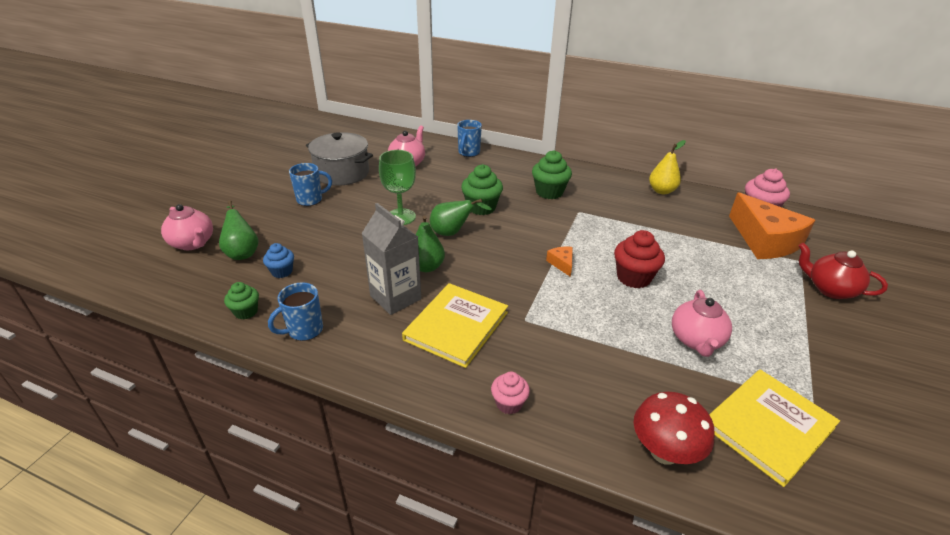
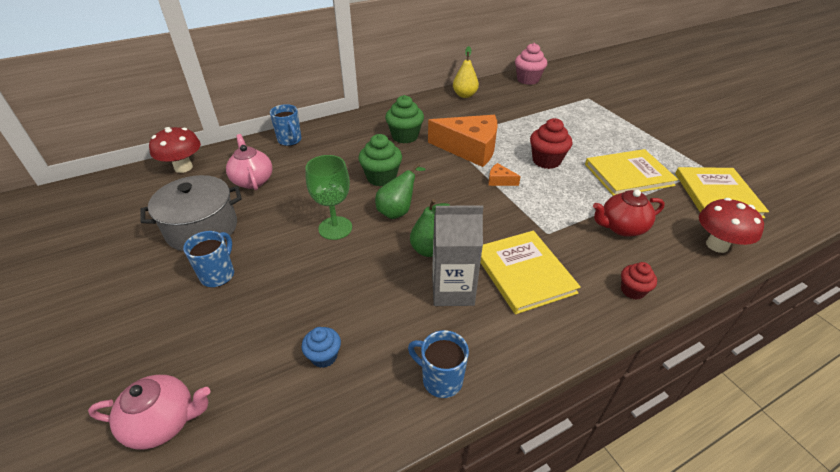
camera: 50 degrees left, 5 degrees up
green pear [219,200,259,260] -> none
green cupcake [224,282,259,319] -> none
blue mug [268,282,323,341] -> blue mug turned 120 degrees clockwise [408,330,469,398]
pink cupcake [491,372,530,414] -> red cupcake [621,262,657,300]
pink teapot [672,290,732,357] -> yellow book [585,149,678,196]
orange cheese [729,192,815,259] -> orange cheese moved to [428,115,497,167]
red teapot [799,243,888,299] -> red teapot moved to [593,189,665,237]
none -> red mushroom [149,127,201,173]

